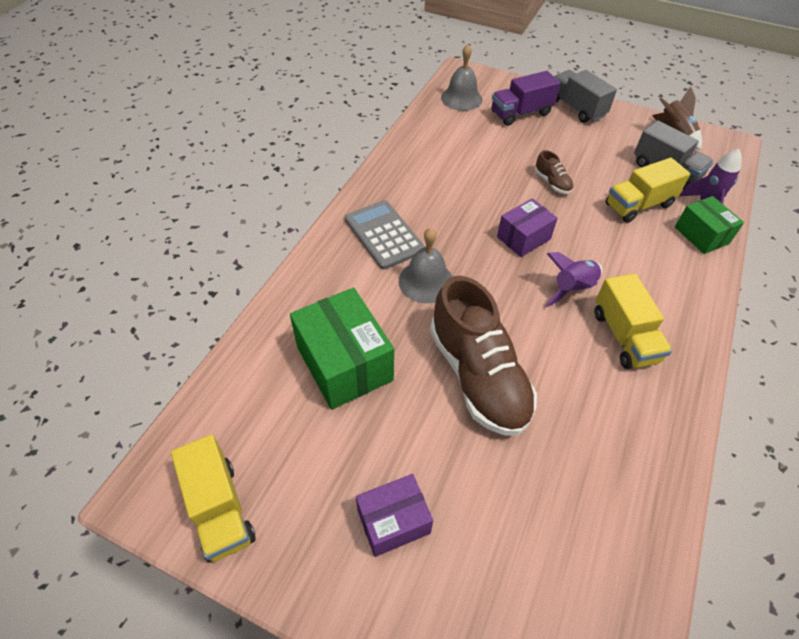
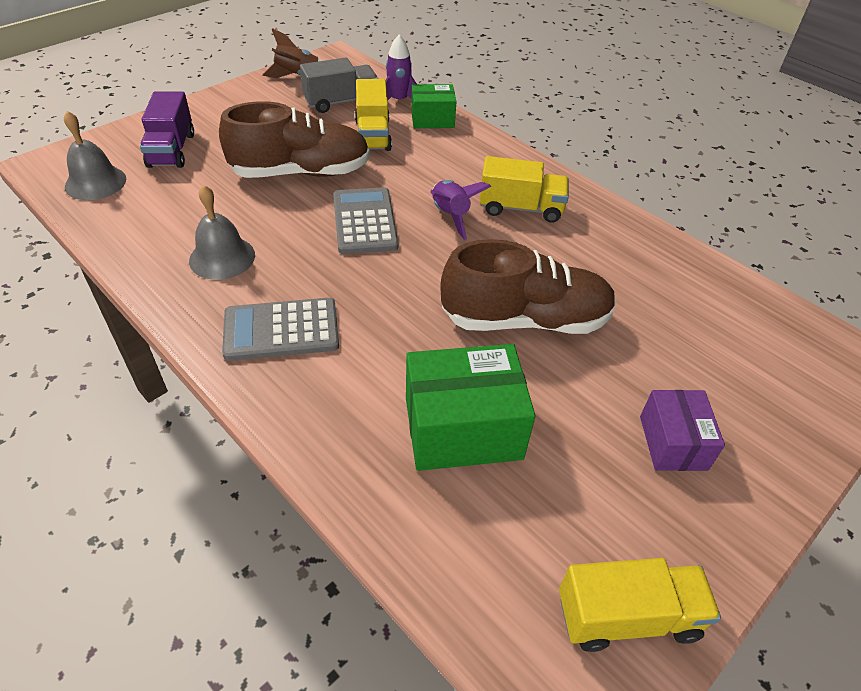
camera: 70 degrees left, 5 degrees down
grey bell [399,228,452,303] -> grey bell moved to [189,185,255,280]
purple box [497,198,558,257] -> grey calculator [333,187,398,254]
brown shoe [535,150,573,194] -> brown shoe [219,101,370,178], size x2.38
grey truck [554,70,617,123] -> none

